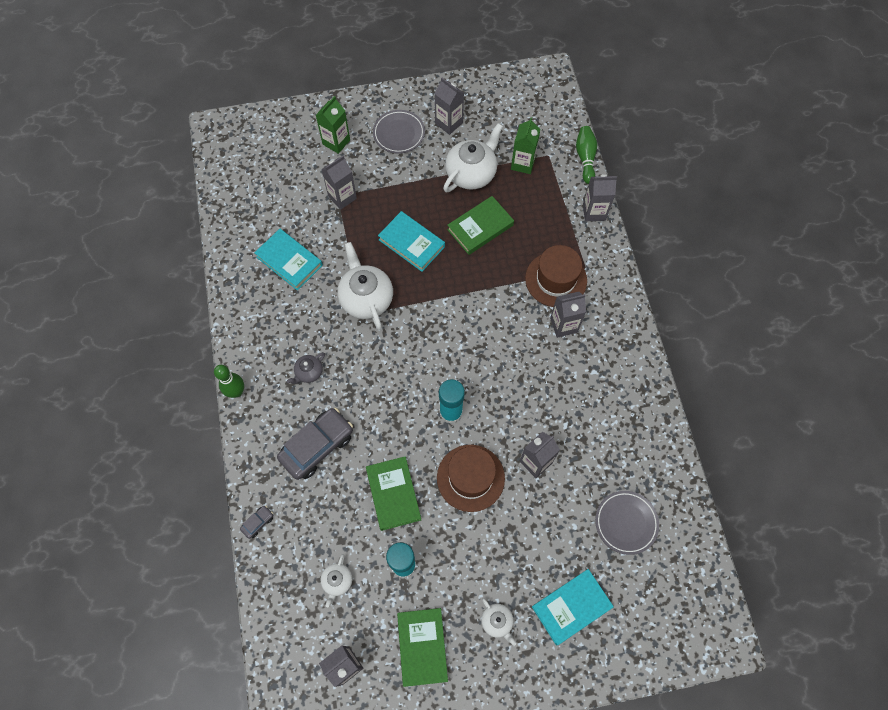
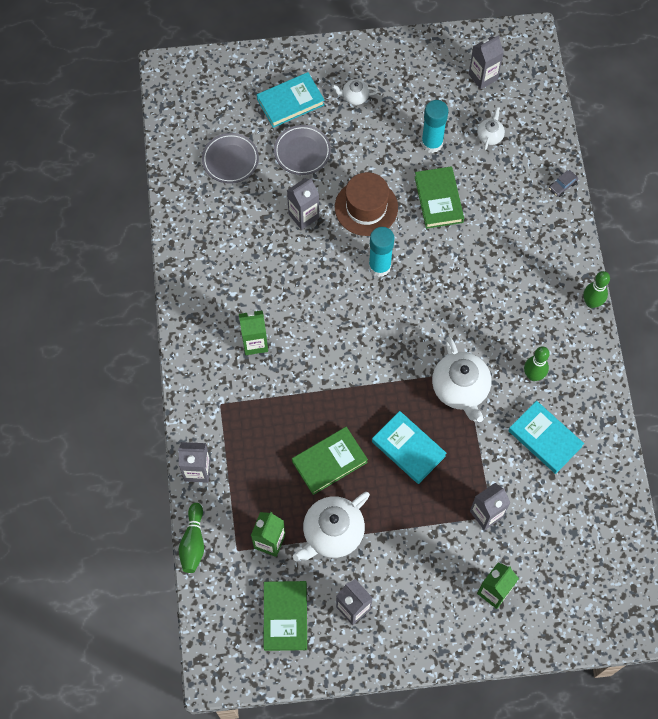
camera: 175 degrees left, 0 degrees up
grey car [277,408,353,480] -> none
grey teapot [287,352,325,384] -> none
grey plate [373,110,425,154] -> grey plate moved to [274,125,331,175]
green book [397,608,448,687] -> green book moved to [264,581,307,651]
white teapot [481,598,516,646] -> white teapot turned 60 degrees counterclockwise [332,79,378,105]
brown hat [525,245,587,307] -> none
grey carton [550,292,586,338] -> green carton [239,310,268,355]
none -> green bowling pin [524,346,550,381]

